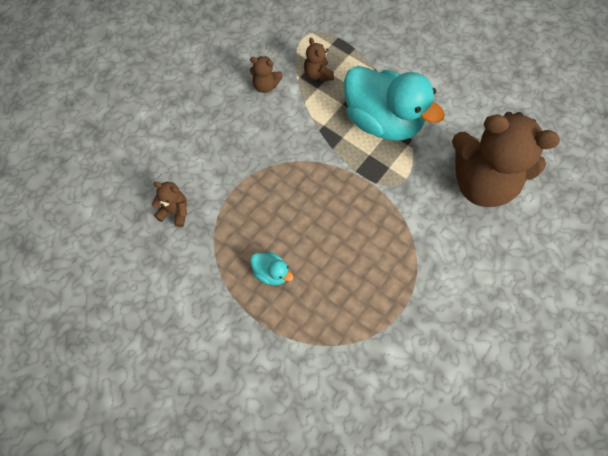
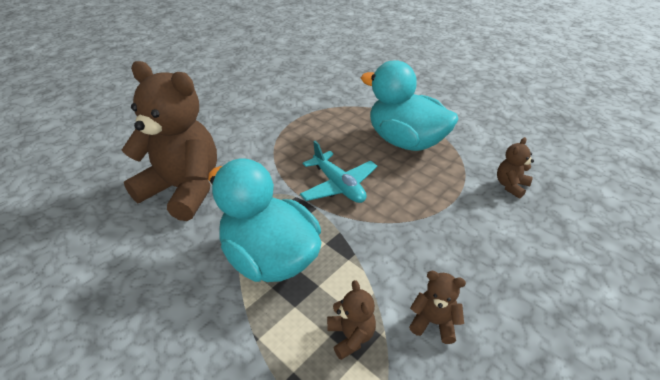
camera: 175 degrees left, 25 degrees down
brown teddy bear [151,182,187,227] -> brown teddy bear turned 105 degrees clockwise [497,137,534,199]
turquoise duck [250,252,294,285] -> turquoise duck [361,60,458,151], size x2.43
none -> turquoise plane [300,141,377,203]

